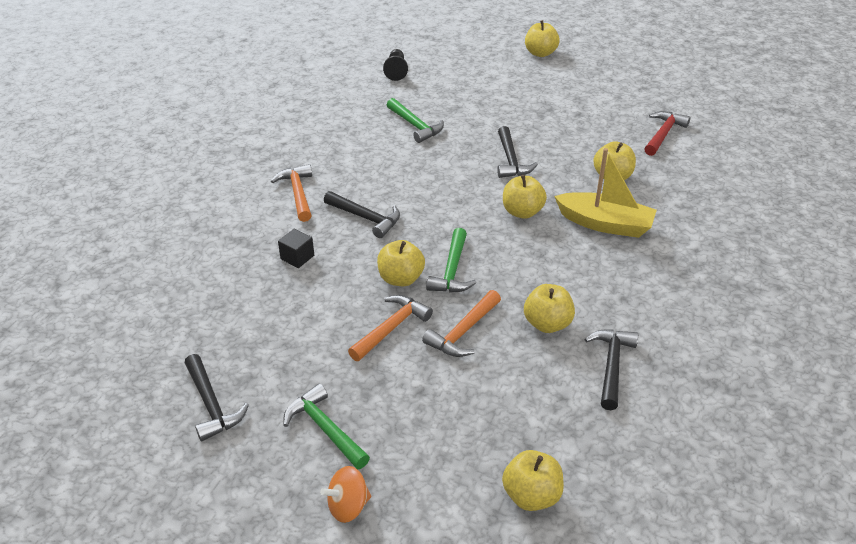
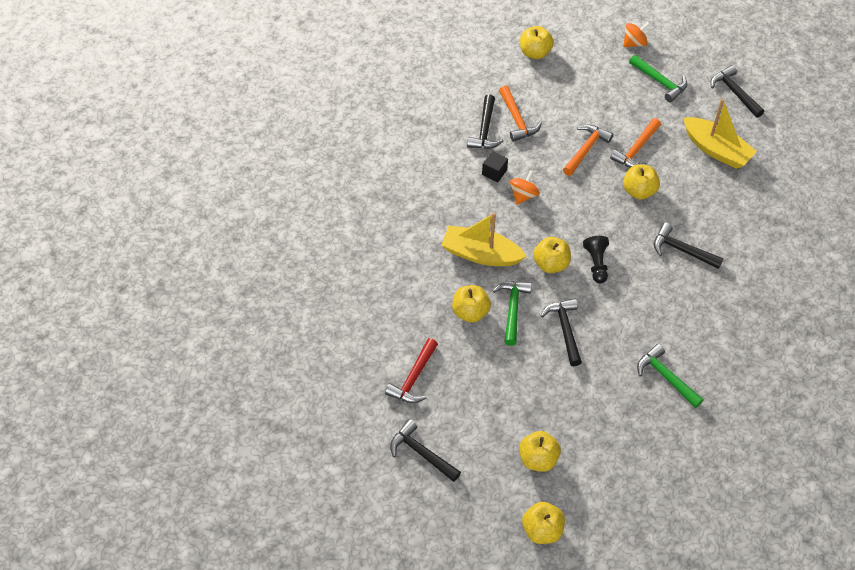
camera: 175 degrees right, 15 degrees up
orange hammer [271,164,312,222] -> orange hammer moved to [499,86,542,142]
black cube [278,229,314,268] -> black cube moved to [482,151,508,182]
black pawn [383,49,408,81] -> black pawn moved to [583,236,609,284]
green hammer [426,228,476,293] -> green hammer moved to [493,281,532,346]
yellow apple [524,284,575,333] -> yellow apple moved to [519,431,561,472]
none -> black hammer [390,419,461,482]
none -> orange spinning top [510,170,540,205]
none -> yellow boat [683,98,757,169]

